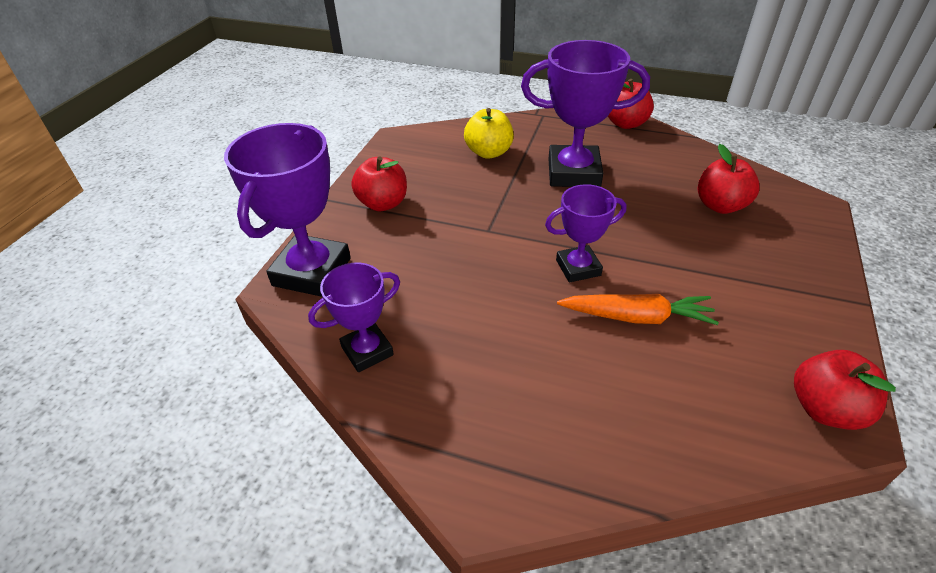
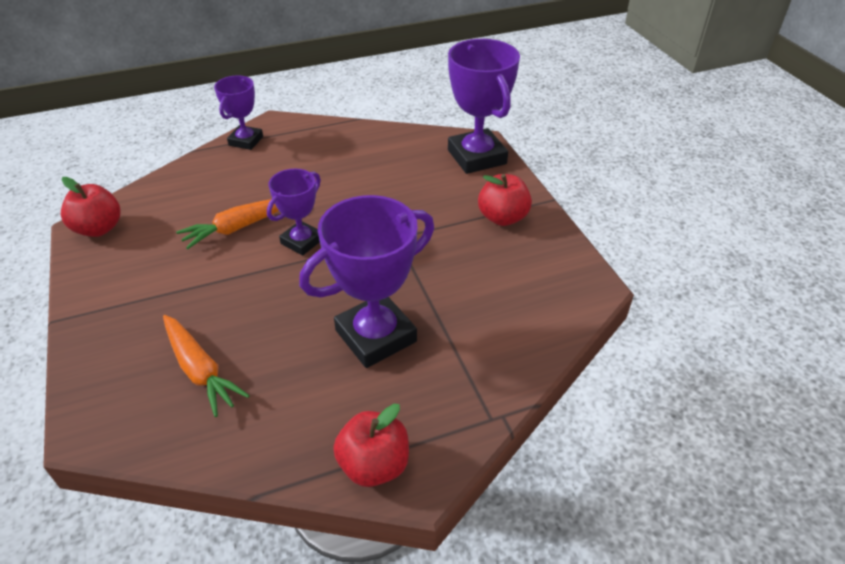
camera: 140 degrees right, 0 degrees up
purple trophy [308,262,400,372] -> purple trophy moved to [214,76,263,150]
yellow apple [464,108,514,159] -> none
red apple [698,144,760,214] -> orange carrot [163,315,250,417]

